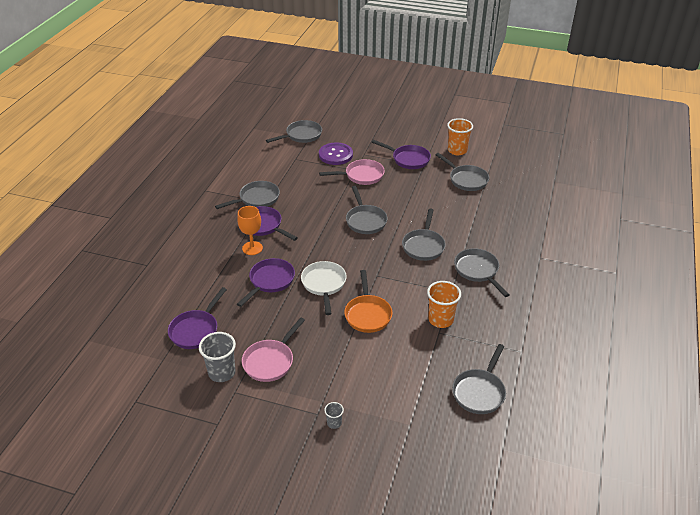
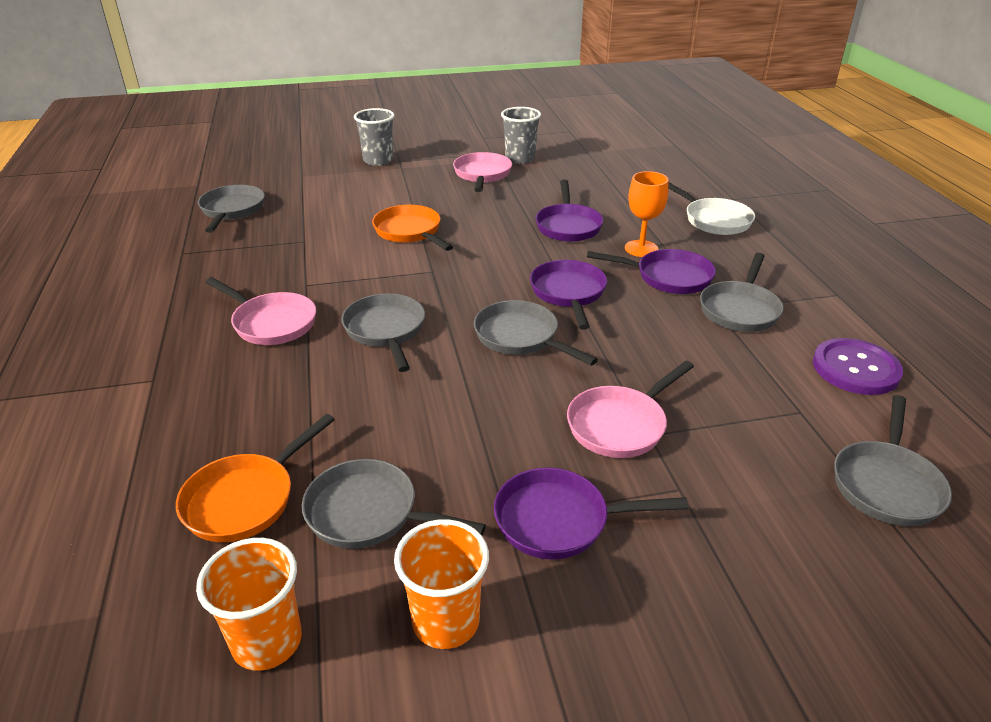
camera: 150 degrees right, 5 degrees down
purple pan [168,287,227,349] -> purple pan moved to [530,260,607,330]
white pan [301,261,347,315] -> white pan moved to [668,182,755,235]
purple button [319,143,353,165] -> purple button moved to [813,338,903,395]
grey cup [324,402,344,429] -> grey cup [354,108,394,166], size x1.98
orange cup [427,281,461,328] -> orange cup moved to [196,538,302,671]
grey pan [454,248,509,297] -> pink pan [206,277,316,345]
none -> orange pan [176,414,335,542]

